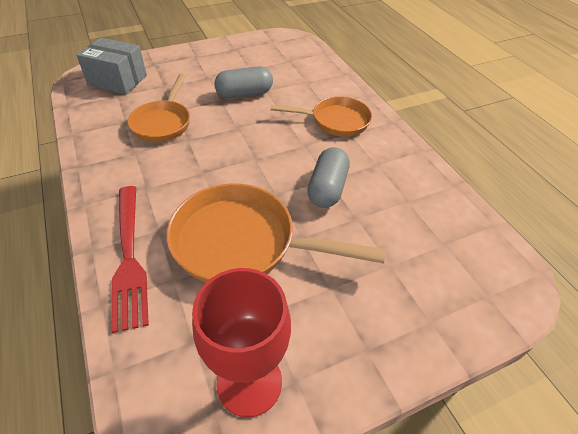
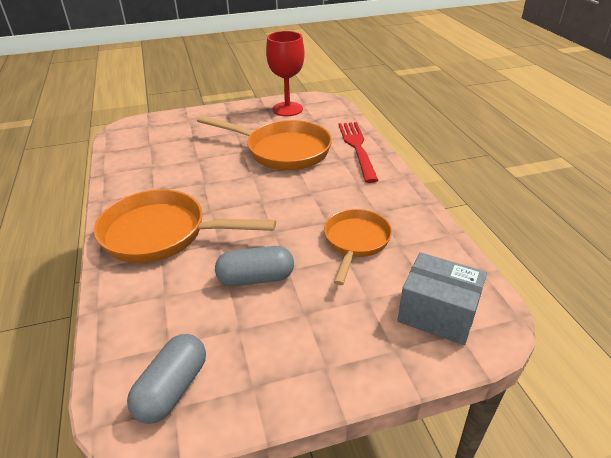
camera: 170 degrees left, 10 degrees down
orange pan [271,96,372,137] -> orange pan [94,189,276,263], size x1.58
grey capsule [307,147,350,208] -> grey capsule moved to [127,334,206,424]

